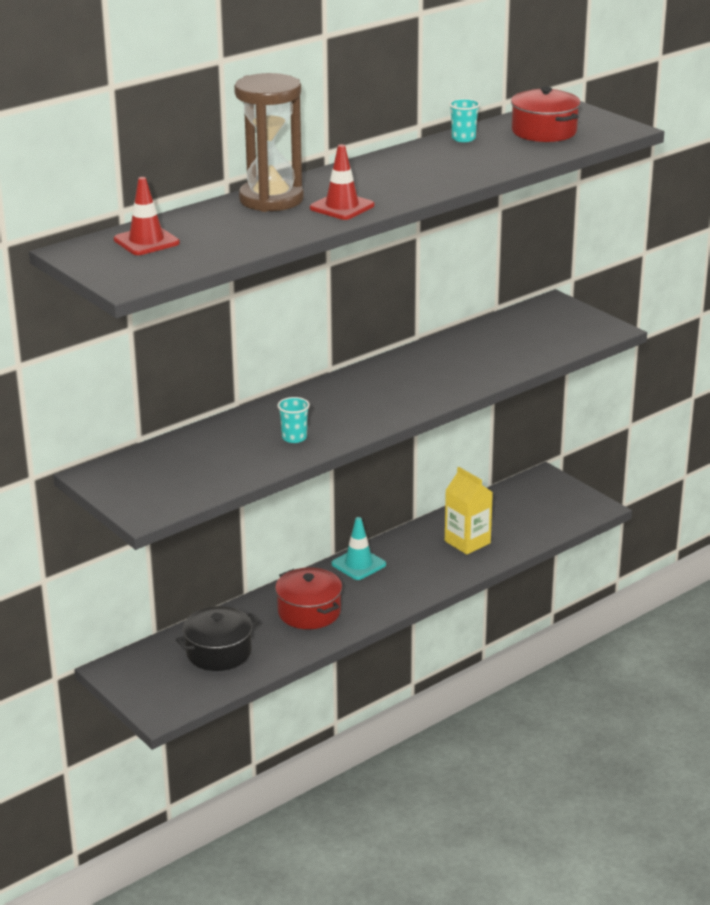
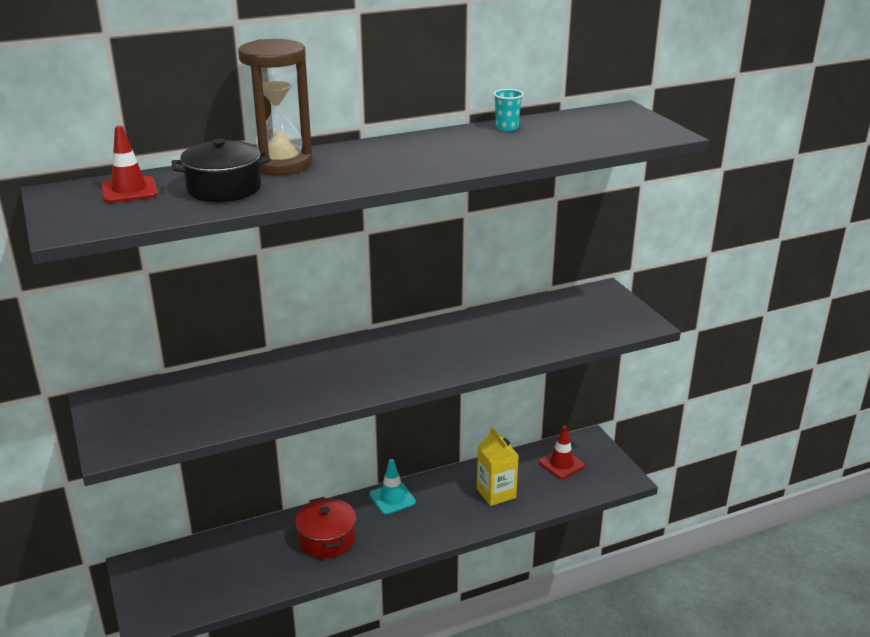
camera: 15 degrees right, 0 degrees up
black pot [176,606,259,671] -> black pot moved to [171,139,271,202]
turquoise cup [277,397,310,443] -> none
red traffic cone [310,144,374,220] -> red traffic cone moved to [539,426,585,479]
red pot [511,87,581,142] -> none

